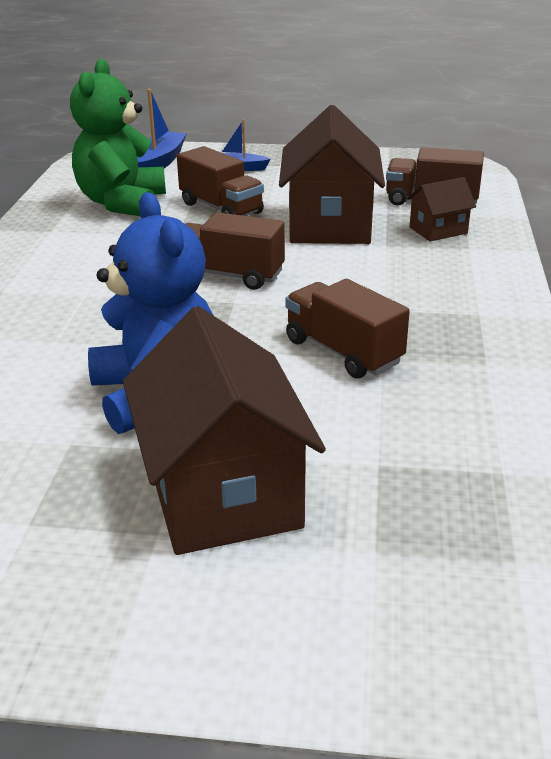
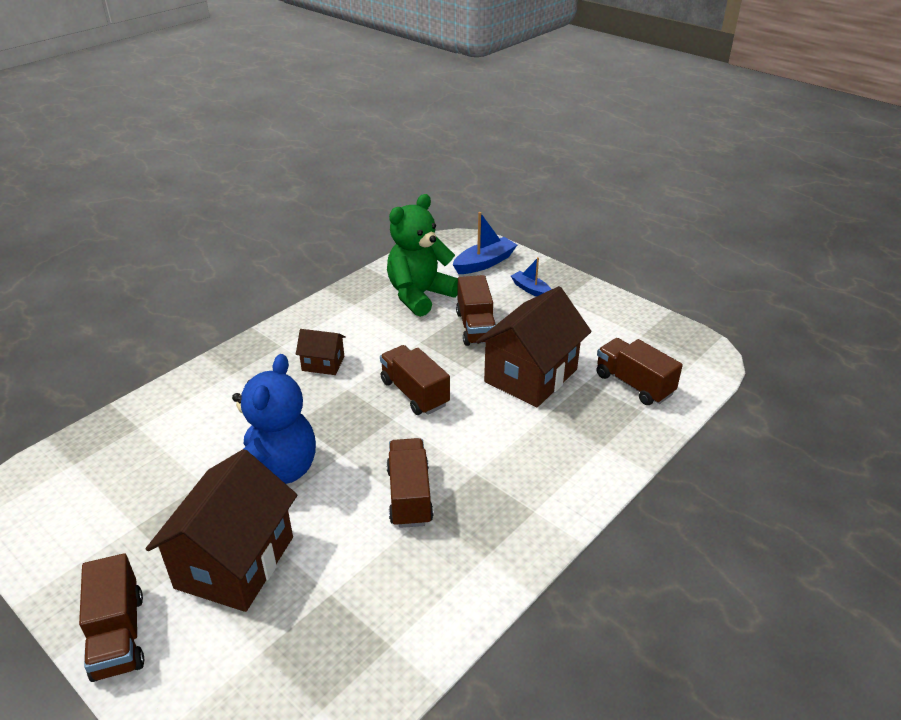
camera: 35 degrees right, 5 degrees up
brown house [407,177,476,241] -> brown house moved to [296,329,346,375]
none -> brown truck [79,553,144,682]

